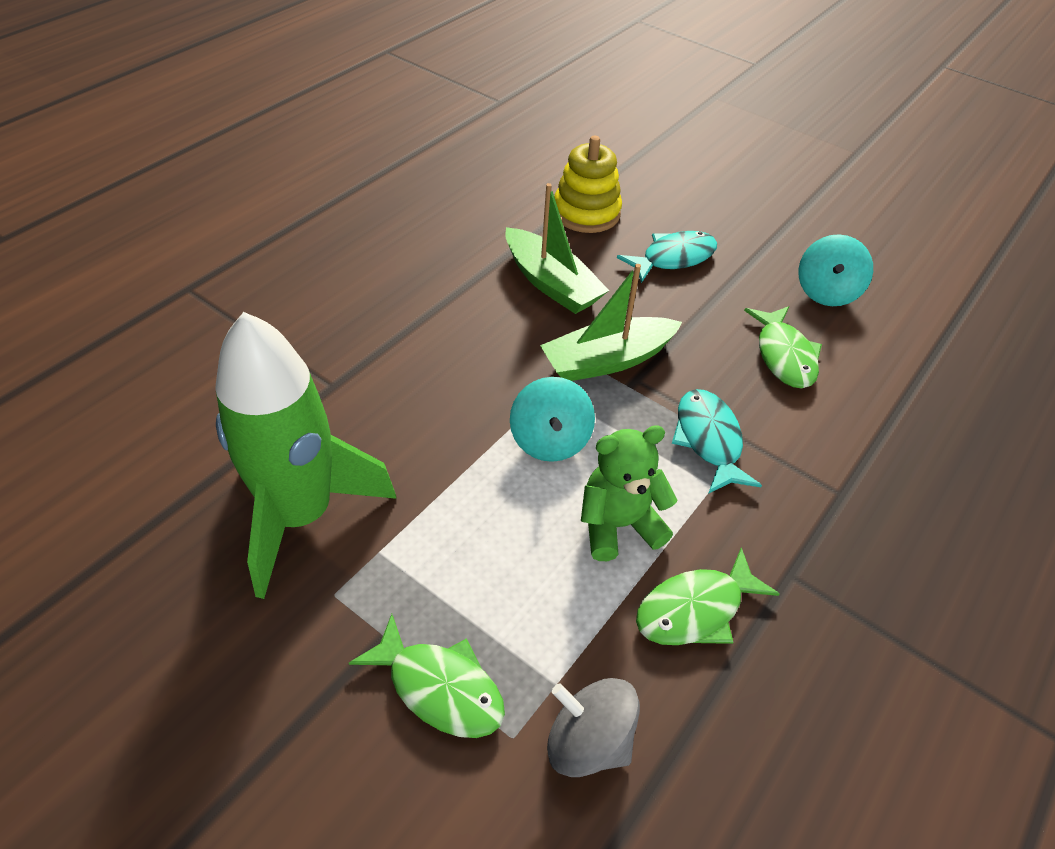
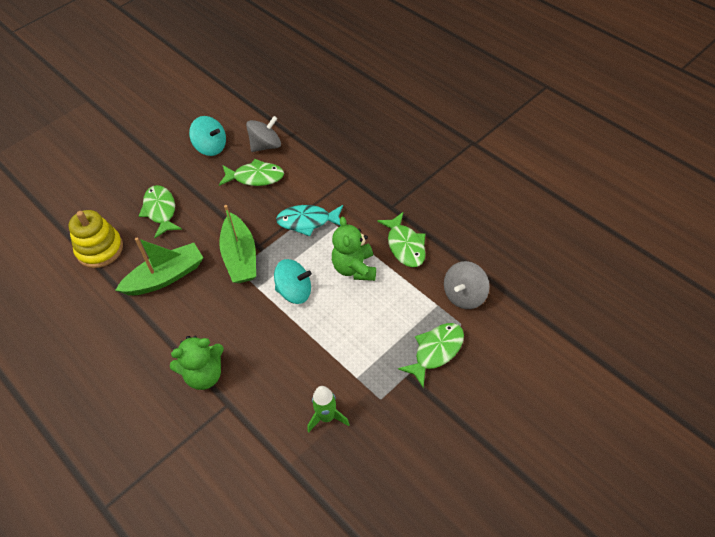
camera: 75 degrees left, 5 degrees up
green rocket [215,312,397,599] -> green rocket [307,386,350,433], size x0.43
turquoise fish [617,231,717,283] -> green fish [139,185,182,238]
none -> green teddy bear [170,336,224,390]
none -> grey spinning top [246,116,281,152]

